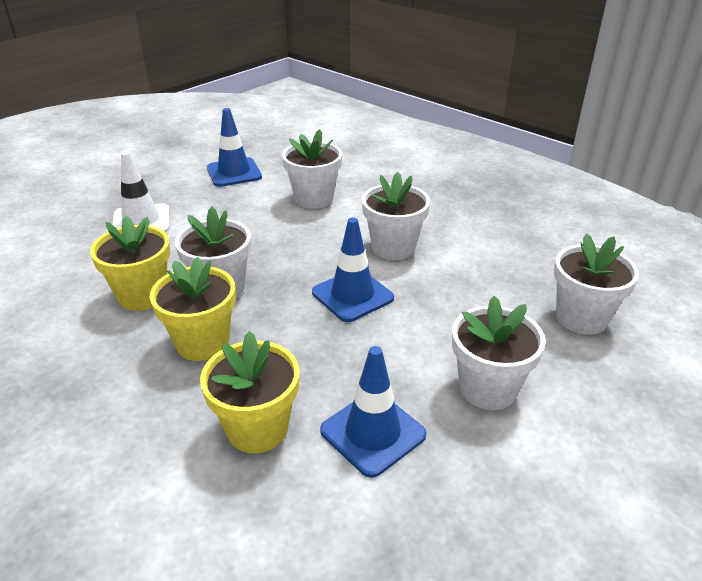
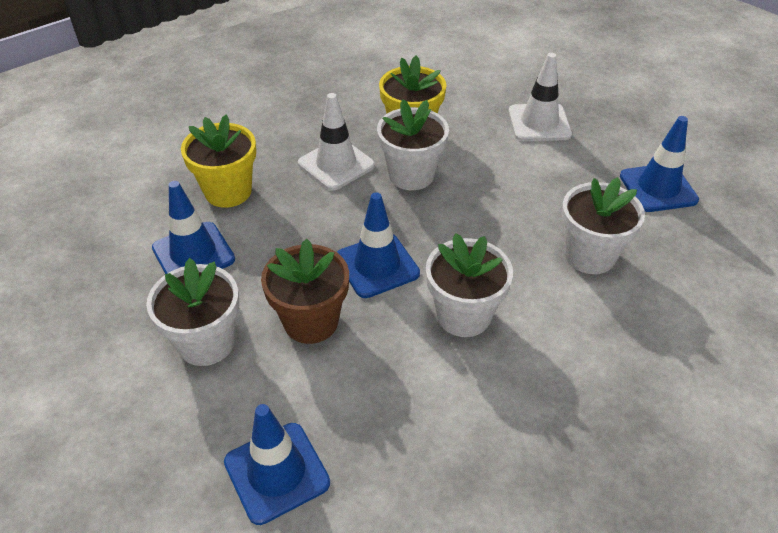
camera: 100 degrees right, 10 degrees up
yellow flower pot [150,257,236,361] -> white traffic cone [298,93,375,191]
white flower pot [554,233,639,335] -> blue traffic cone [224,404,330,525]
none -> brown flower pot [261,239,349,344]

